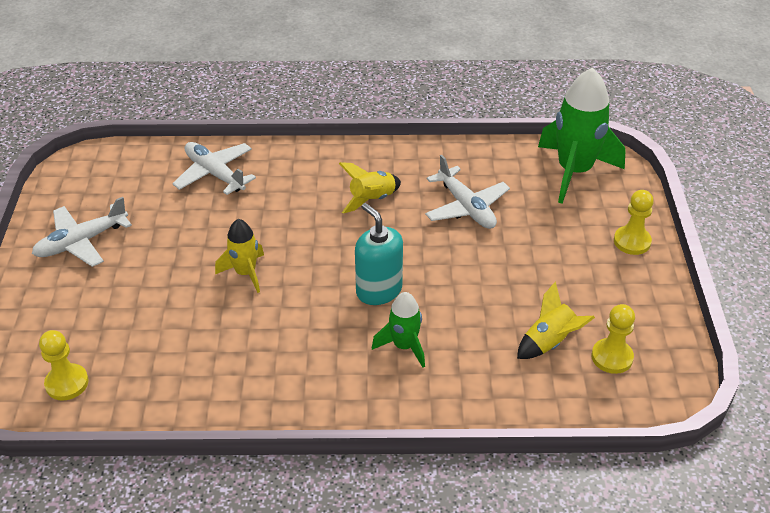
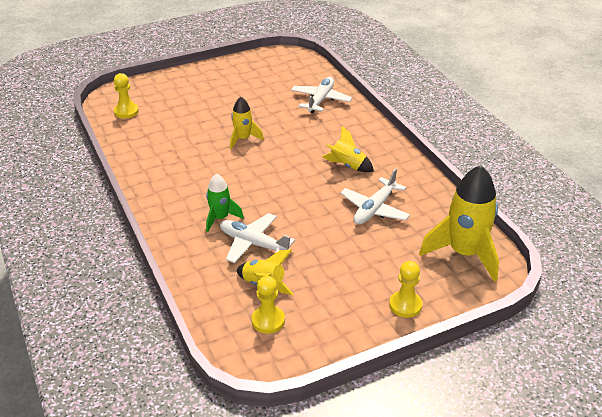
camera: 65 degrees right, 5 degrees down
white plane [32,197,132,267] -> white plane moved to [220,213,295,263]
turquoise soap dispenser [355,203,403,305] -> none
green rocket [538,67,626,204] -> yellow rocket [419,165,499,282]

